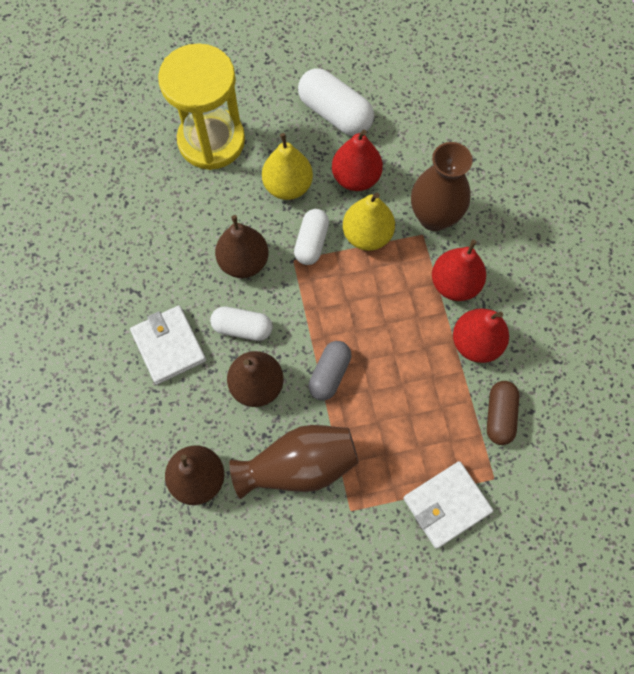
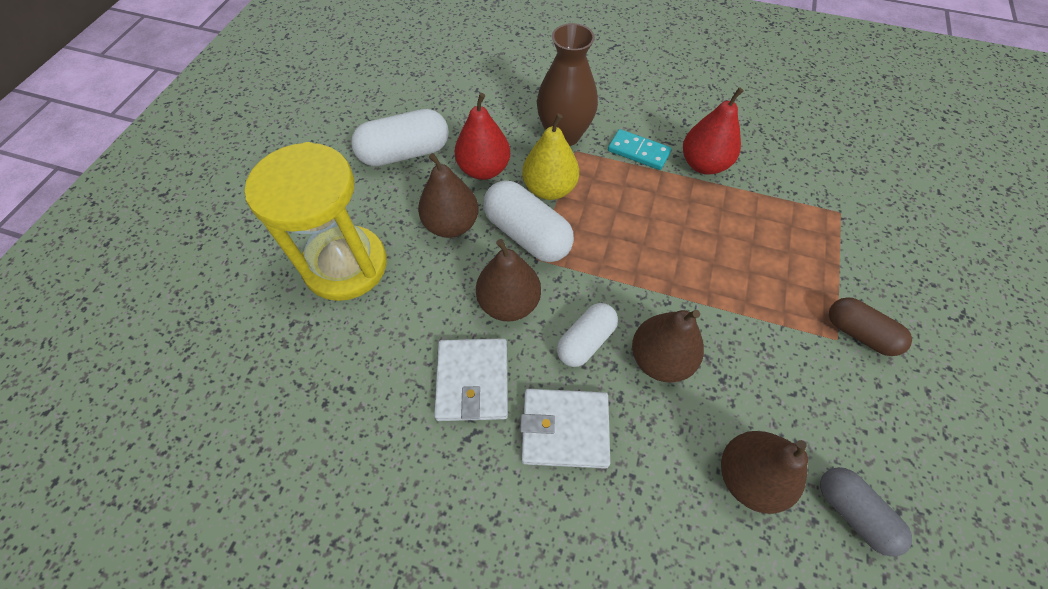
camera: 60 degrees left, 10 degrees down
brown vase [229,425,359,499] -> none
yellow pear [262,133,313,200] -> brown pear [418,153,479,238]
white capsule [294,209,329,265] -> white capsule [483,180,574,262], size x1.54
grey capsule [308,341,351,401] -> grey capsule moved to [820,467,912,557]
white wallet [403,461,493,549] -> white wallet moved to [434,338,508,421]
red pear [432,240,486,301] -> turquoise domino [608,129,671,170]
brown capsule [487,381,519,445] -> brown capsule moved to [829,297,912,356]

